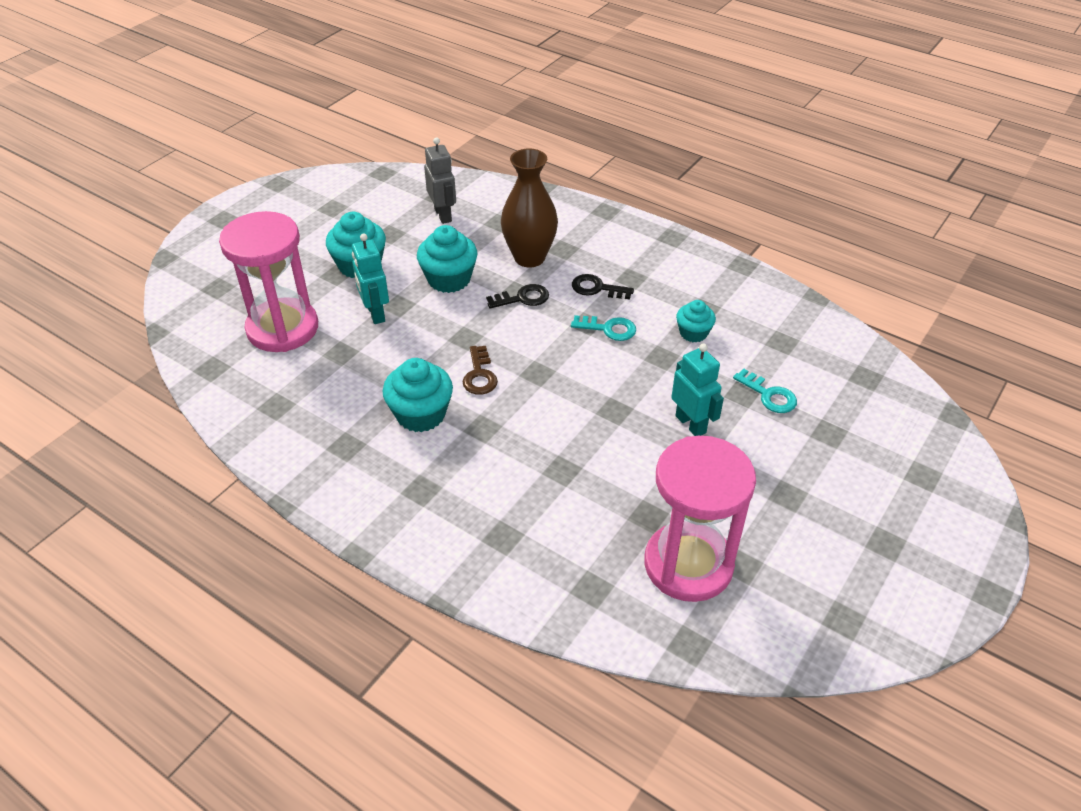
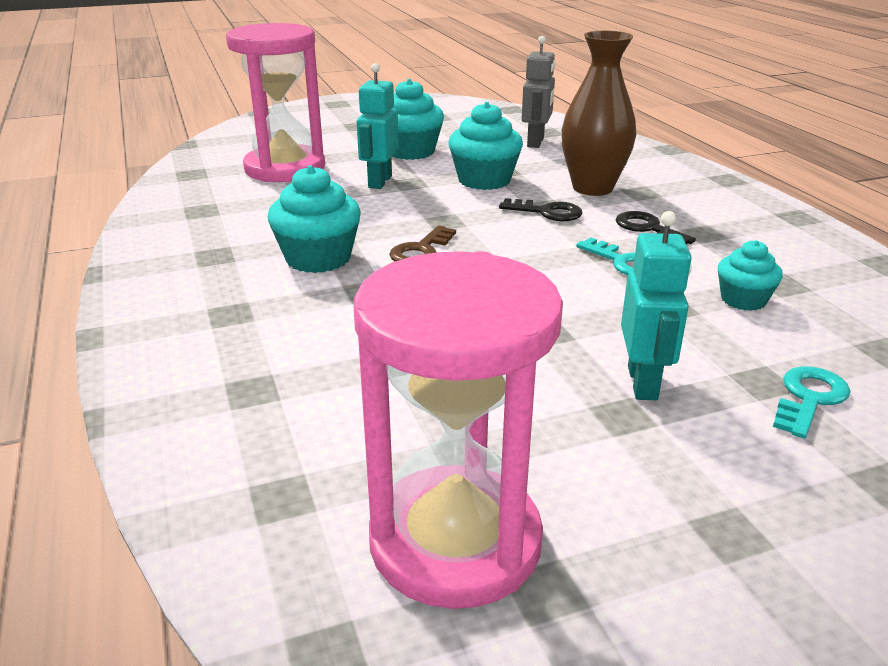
camera: 35 degrees right, 15 degrees down
turquoise key [733,369,797,413] -> turquoise key turned 135 degrees counterclockwise [773,366,851,438]

